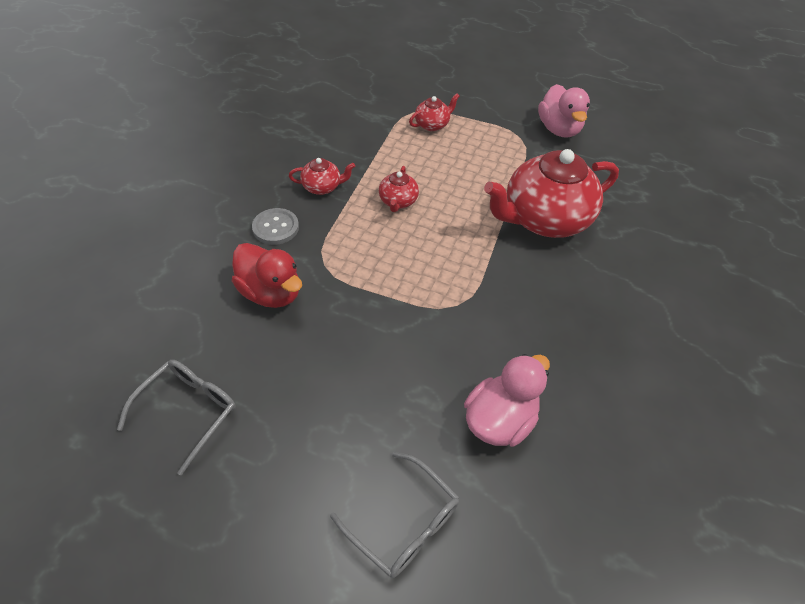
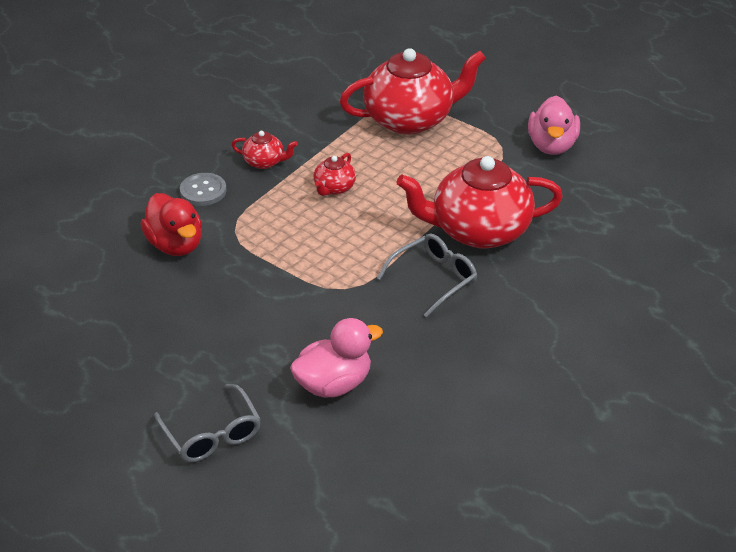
camera: 20 degrees right, 10 degrees down
grey glasses [117,360,236,475] -> grey glasses moved to [377,233,477,318]
red teapot [409,93,460,131] -> red teapot [340,48,486,135], size x2.25

